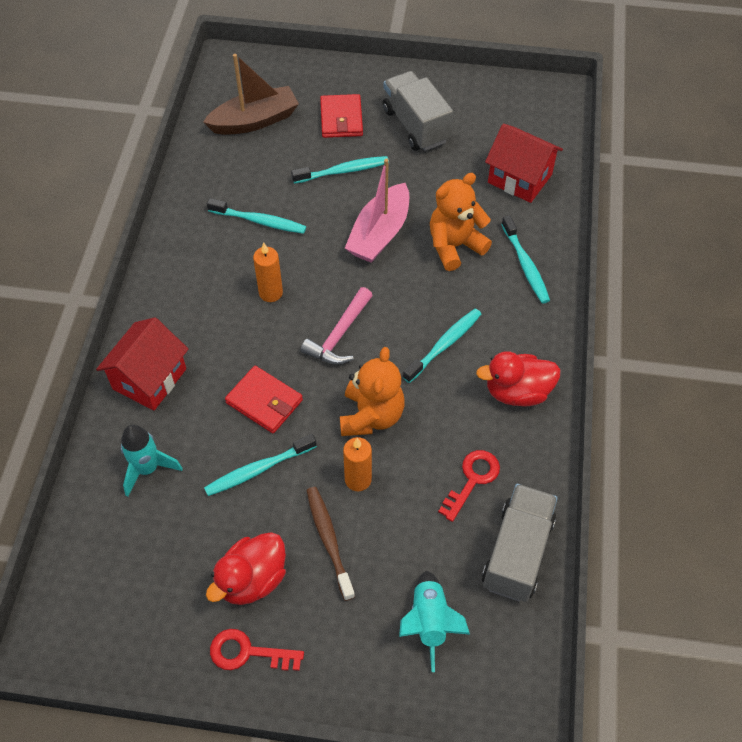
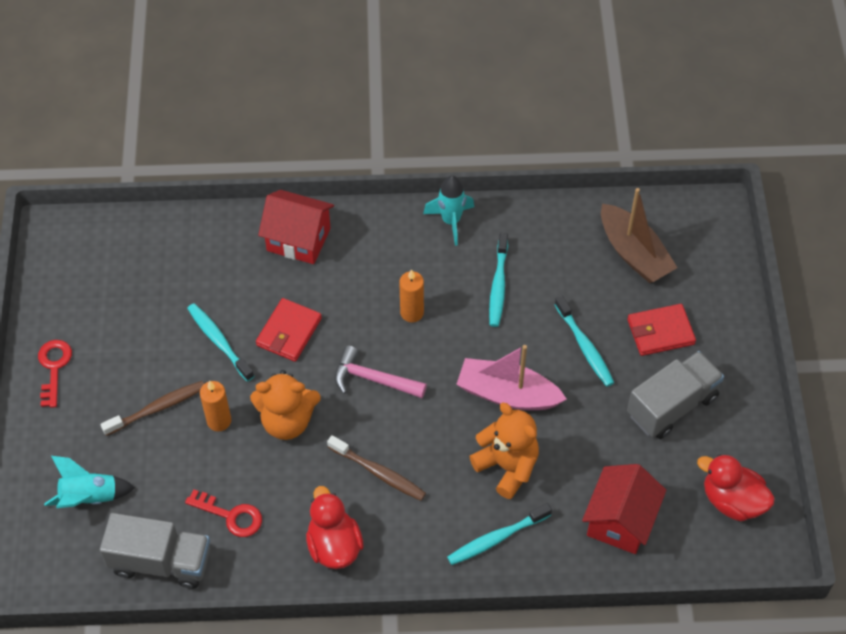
camera: 80 degrees right, 0 degrees up
turquoise rocket [121,425,182,497] -> turquoise rocket moved to [423,176,474,246]
red duck [206,532,286,605] -> red duck moved to [697,454,775,521]
turquoise toothbrush [403,309,481,383] -> brown toothbrush [327,435,426,501]

